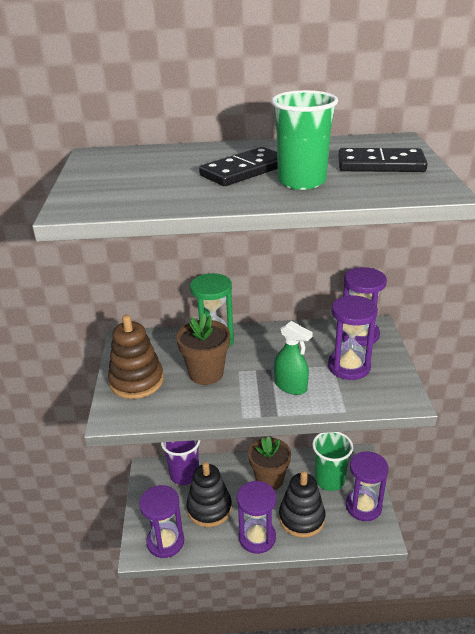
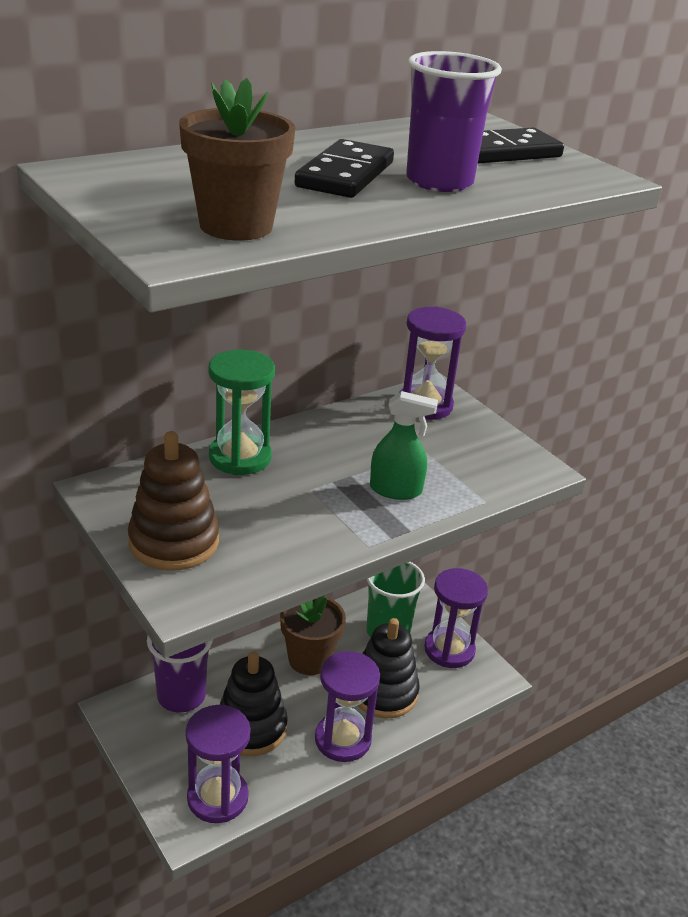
camera: 35 degrees left, 0 degrees up
brown flower pot [176,313,230,385] -> brown flower pot moved to [179,78,296,241]
green cup [271,90,338,190] -> purple cup [406,51,502,192]
purple hourglass [328,295,378,380] -> none

